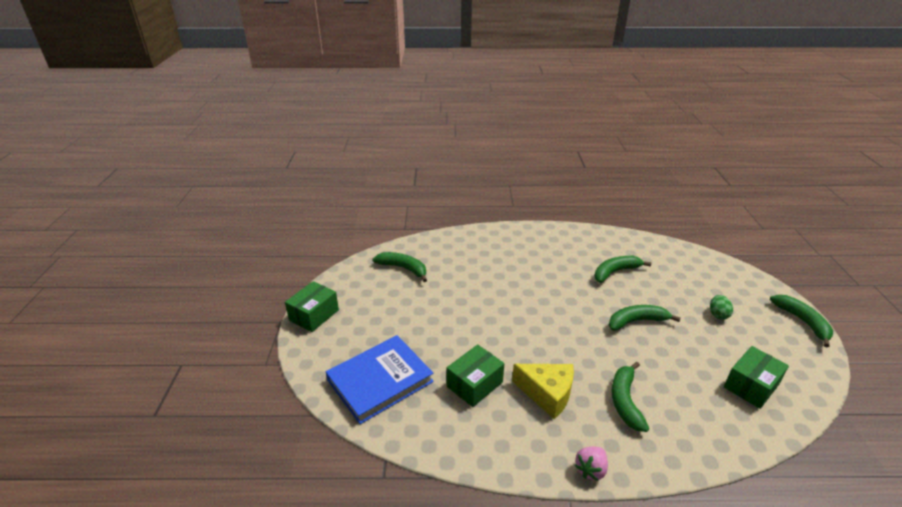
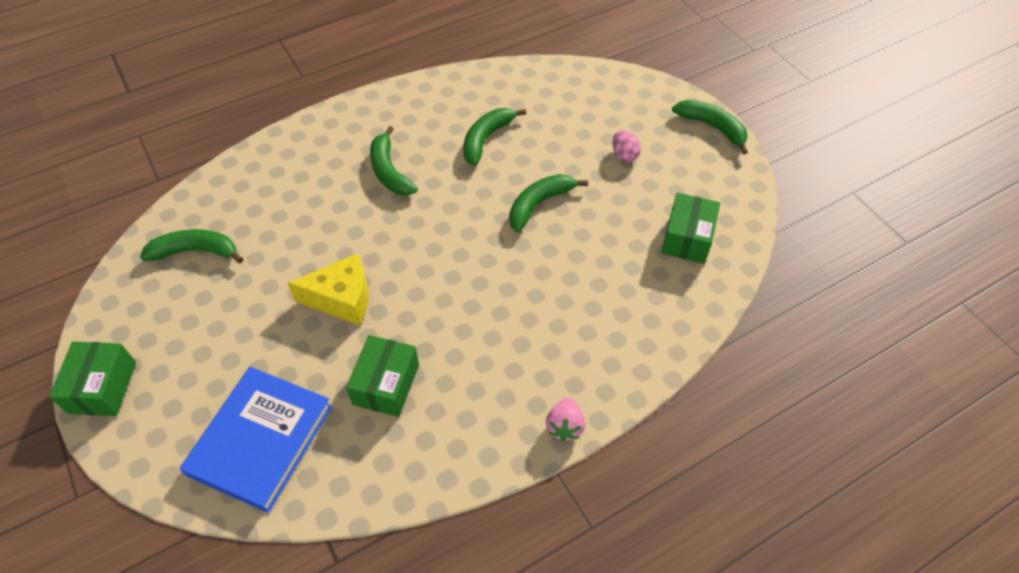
camera: 30 degrees left, 20 degrees up
yellow cheese [512,364,574,419] -> yellow cheese moved to [288,253,369,325]
green banana [611,362,649,432] -> green banana moved to [370,126,418,195]
green egg [710,295,733,320] -> pink egg [612,130,641,162]

